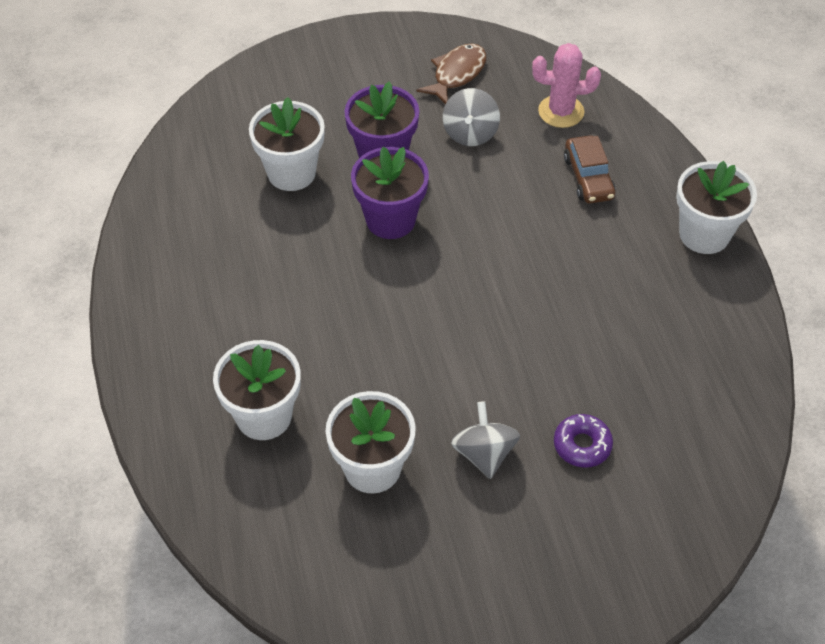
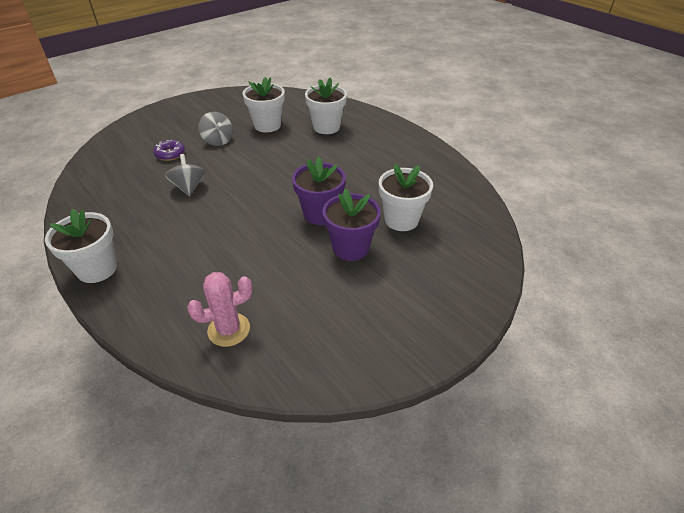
camera: 155 degrees right, 10 degrees down
brown fish [416,44,486,104] -> none
grey spinning top [443,88,500,146] -> grey spinning top moved to [165,154,205,196]
brown car [564,136,616,203] -> none

